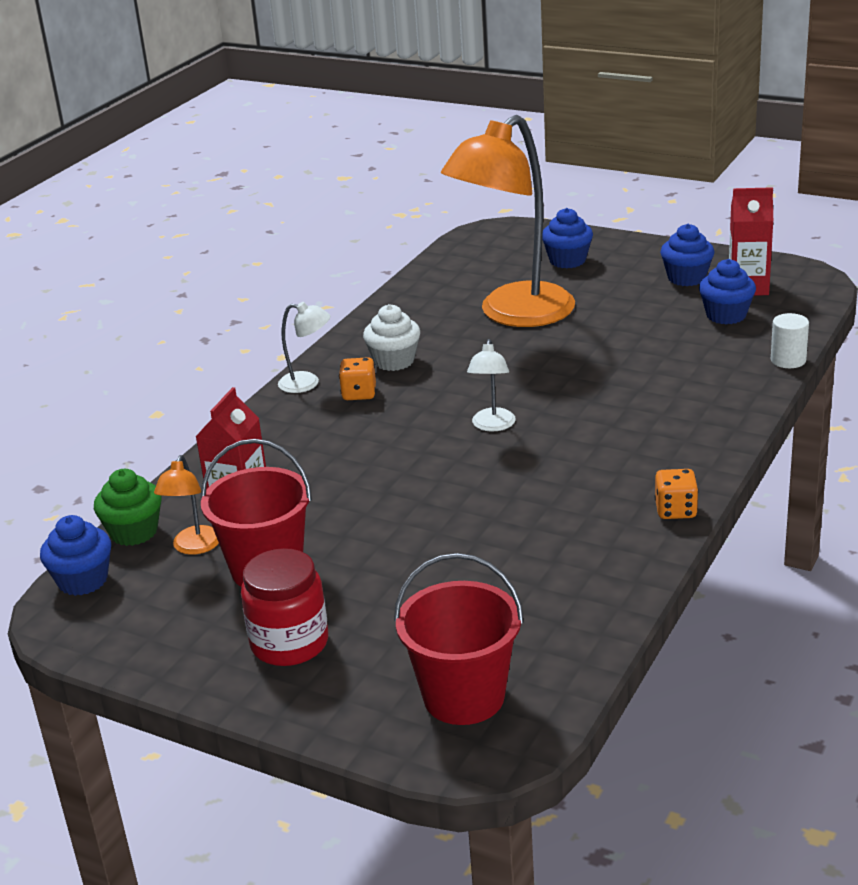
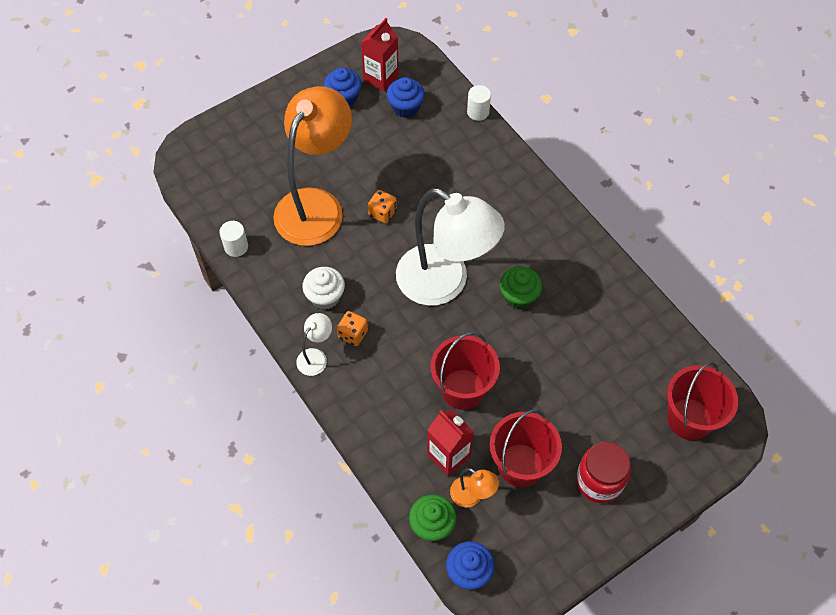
camera: 65 degrees left, 30 degrees up
orange lamp [441,115,575,327] -> orange lamp turned 135 degrees counterclockwise [273,86,352,246]
white lamp [467,339,516,432] -> white lamp [396,188,505,306], size x2.44
blue cupcake [542,208,593,268] -> none
orange dice [655,469,698,519] -> orange dice moved to [368,190,397,223]
none -> white cylinder [219,221,248,257]
none -> red bucket [430,332,500,410]
none -> green cupcake [500,266,542,309]

